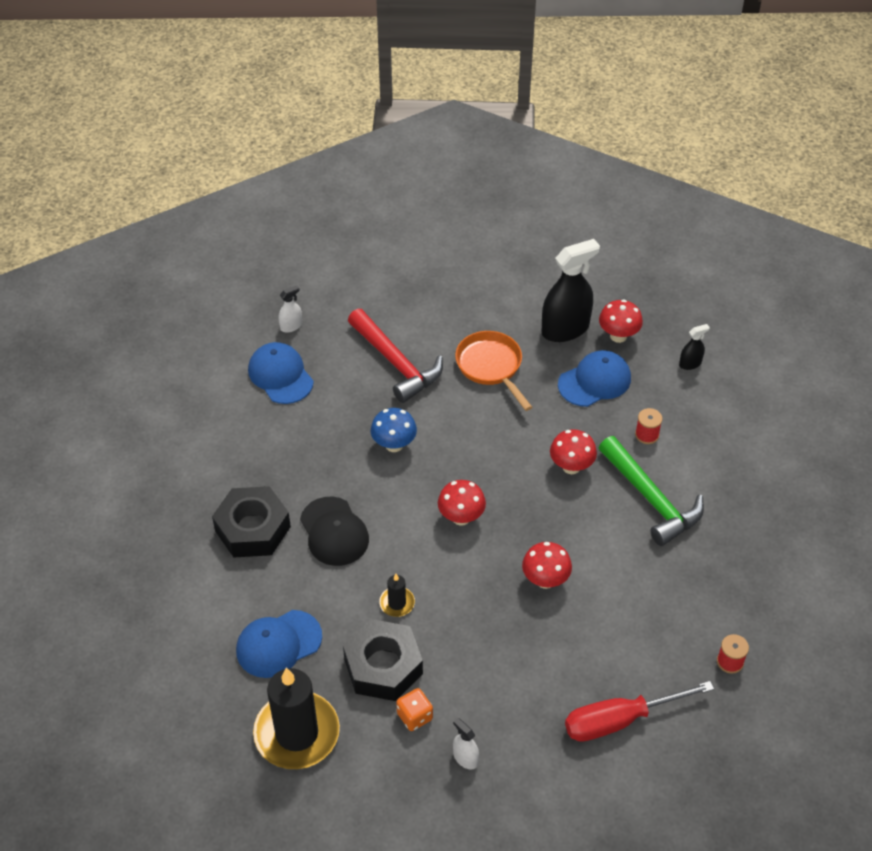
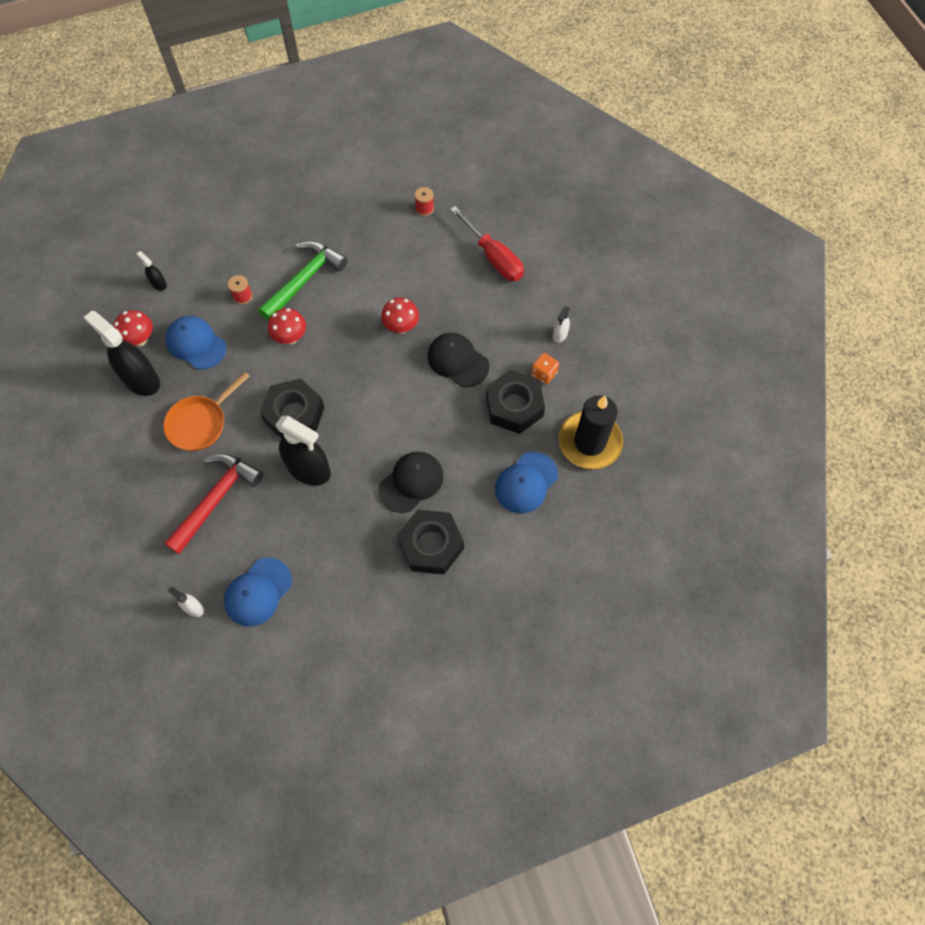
camera: 110 degrees left, 15 degrees up
blue cap [236,610,322,678] -> blue cap turned 90 degrees clockwise [495,452,558,514]
blue mushroom [371,408,417,452] -> black spray bottle [275,416,331,486]
black candle [379,574,415,617] -> none
red mushroom [438,480,486,525] -> none
none -> black nut [260,378,325,439]
none -> black cap [428,333,489,388]

